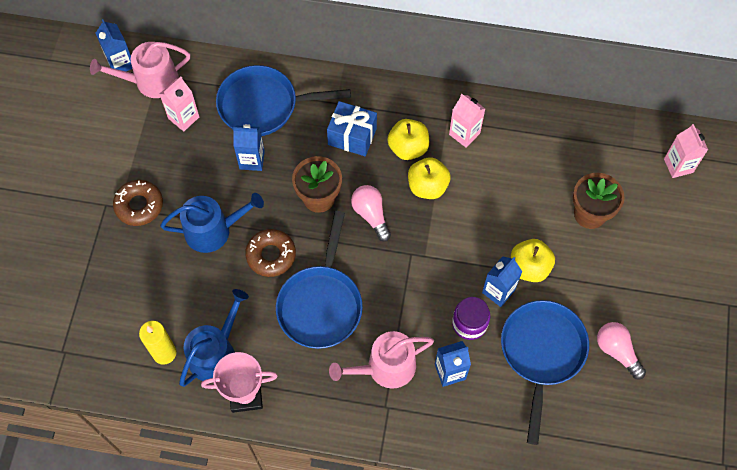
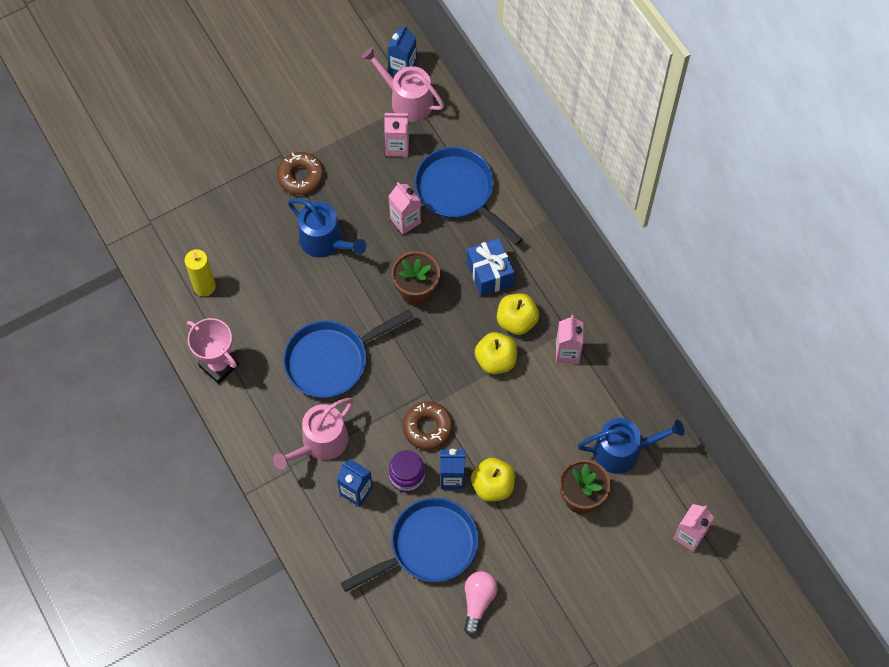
camera: 50 degrees right, 0 degrees up
blue watering can [179,289,249,387] -> blue watering can moved to [578,418,684,474]
blue carton [233,124,265,171] -> pink carton [389,182,421,235]
brown donut [245,229,296,277] -> brown donut moved to [403,402,453,450]
pink watering can [329,331,434,389] -> pink watering can turned 75 degrees counterclockwise [273,398,354,469]
pink light bulb [351,185,391,242] -> none

